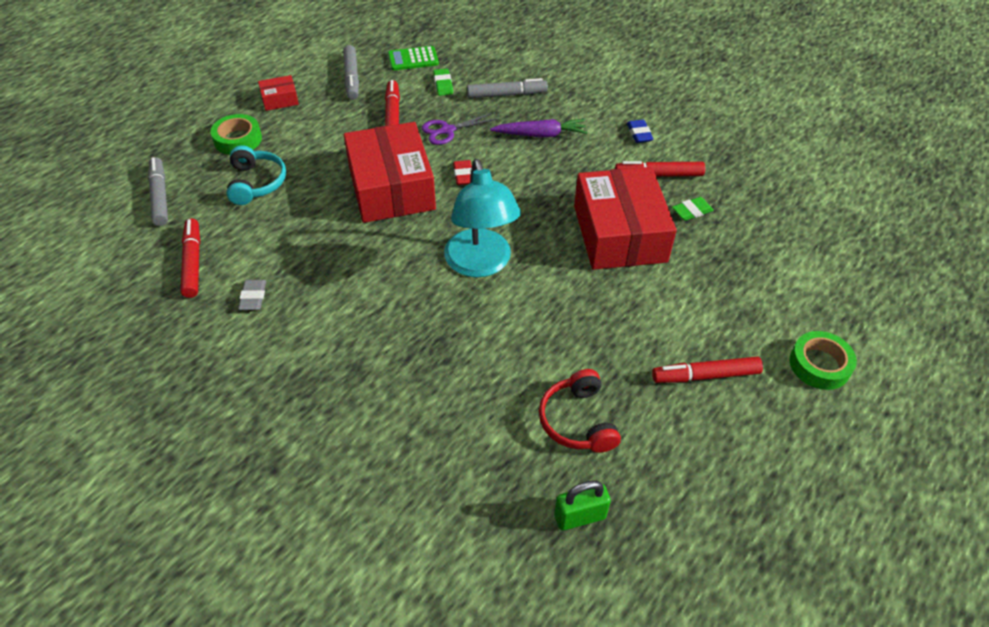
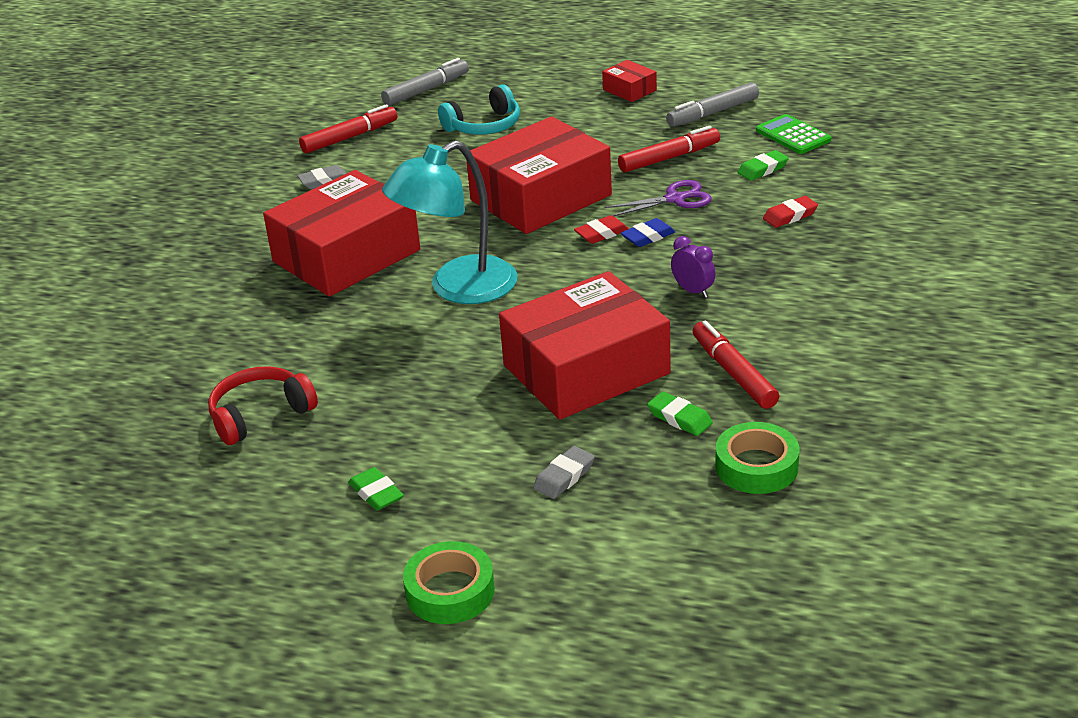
camera: 70 degrees right, 15 degrees down
green tape [211,114,262,155] -> green tape moved to [715,422,799,494]
purple scissors [422,113,497,145] -> purple scissors turned 120 degrees clockwise [604,180,711,216]
grey marker [467,78,548,98] -> red eraser [763,196,818,228]
purple carrot [490,119,587,137] -> none
green padlock [554,481,611,531] -> none
blue eraser [627,120,653,143] -> blue eraser moved to [621,218,675,247]
red marker [652,357,763,383] -> green eraser [348,467,404,511]
none -> red box [263,170,420,297]
none -> grey eraser [533,446,595,499]
none -> purple clock [671,236,716,298]

